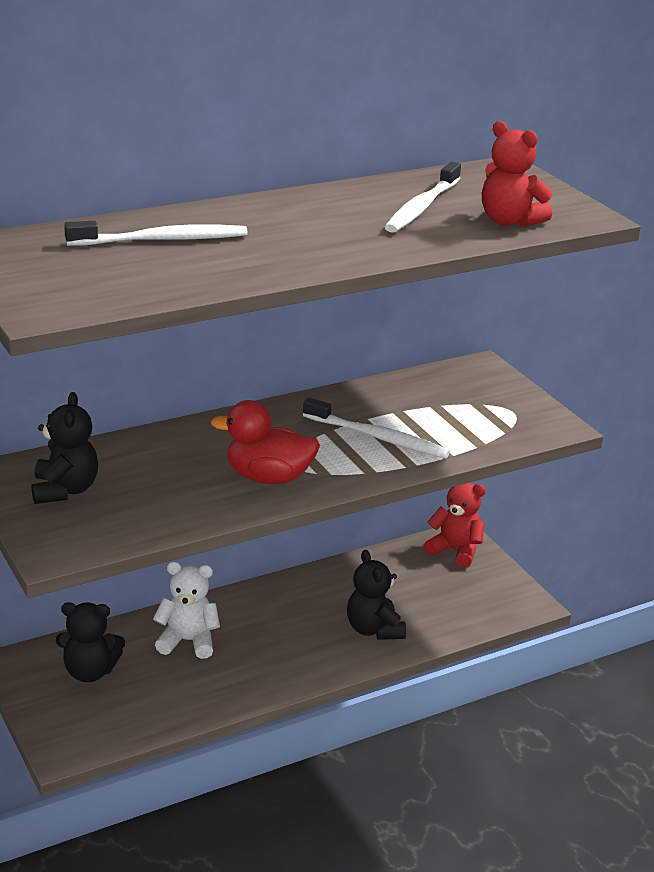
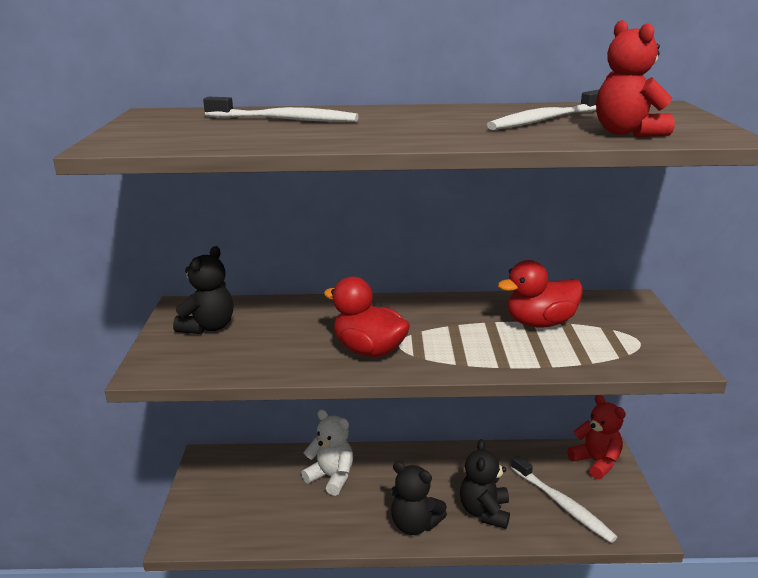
camera: 30 degrees right, 5 degrees down
black teddy bear [56,602,125,682] -> black teddy bear moved to [391,461,447,535]
white toothbrush [303,397,450,459] -> white toothbrush moved to [511,455,617,543]
none -> red duck [497,260,583,328]

